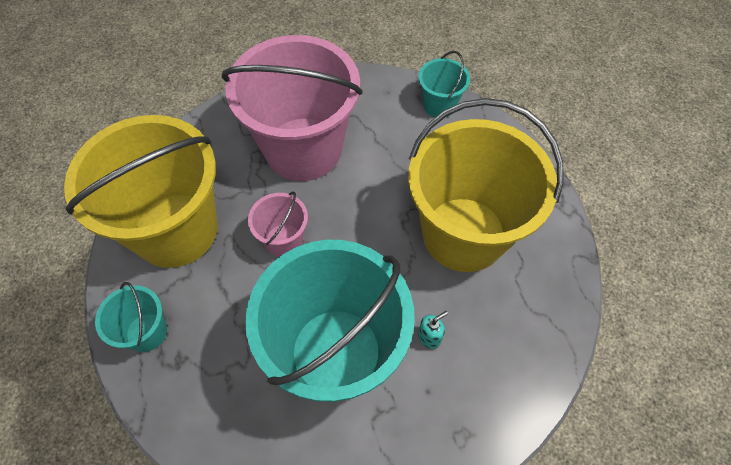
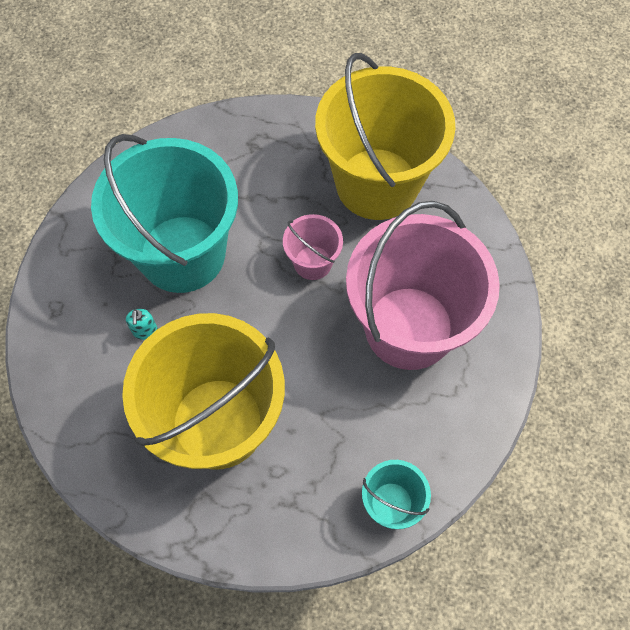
camera: 120 degrees right, 5 degrees up
turquoise bucket [95,282,167,352] -> none

